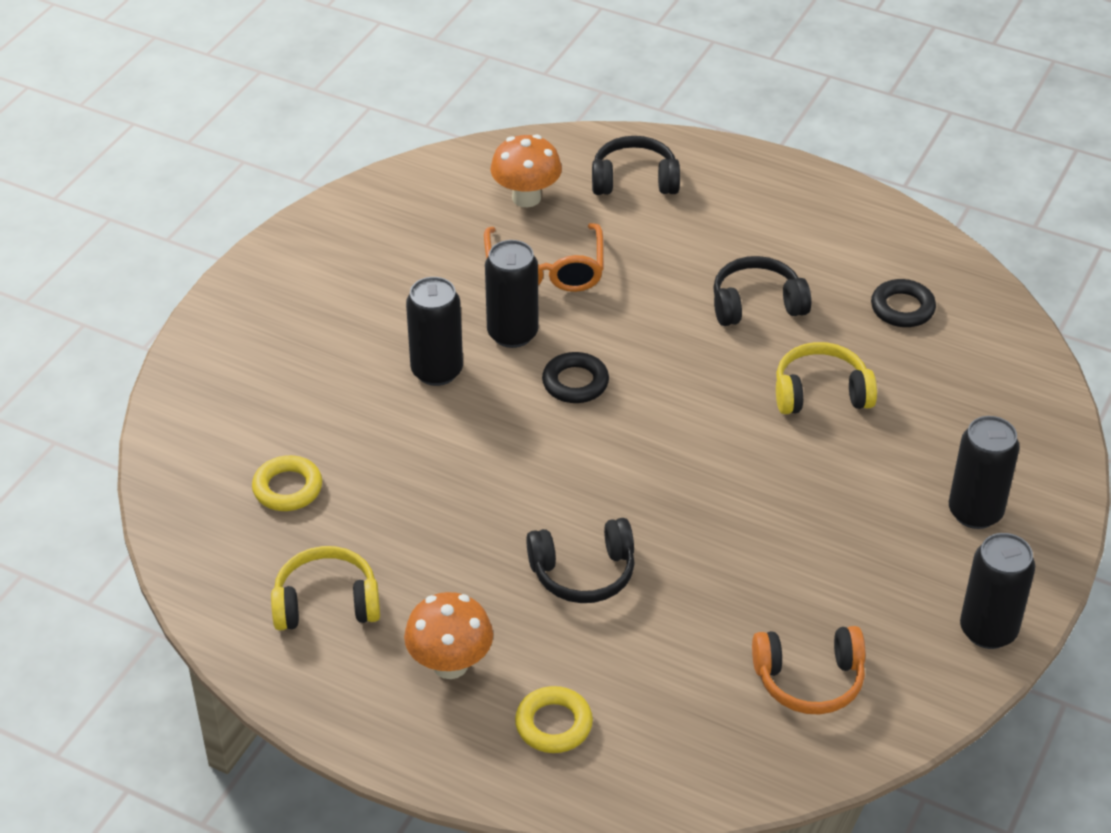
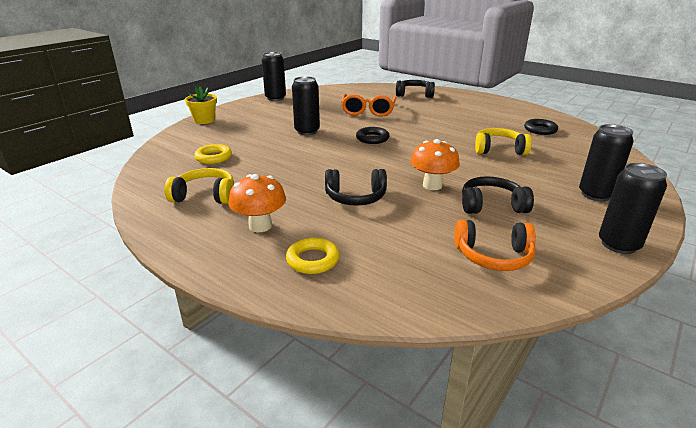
camera: 10 degrees right, 15 degrees down
black can [485,240,539,348] -> black can moved to [262,52,286,101]
orange mushroom [491,134,562,207] -> orange mushroom moved to [410,139,460,190]
black headphones [713,256,811,326] -> black headphones moved to [462,176,534,214]
none -> yellow flower pot [185,86,217,124]

